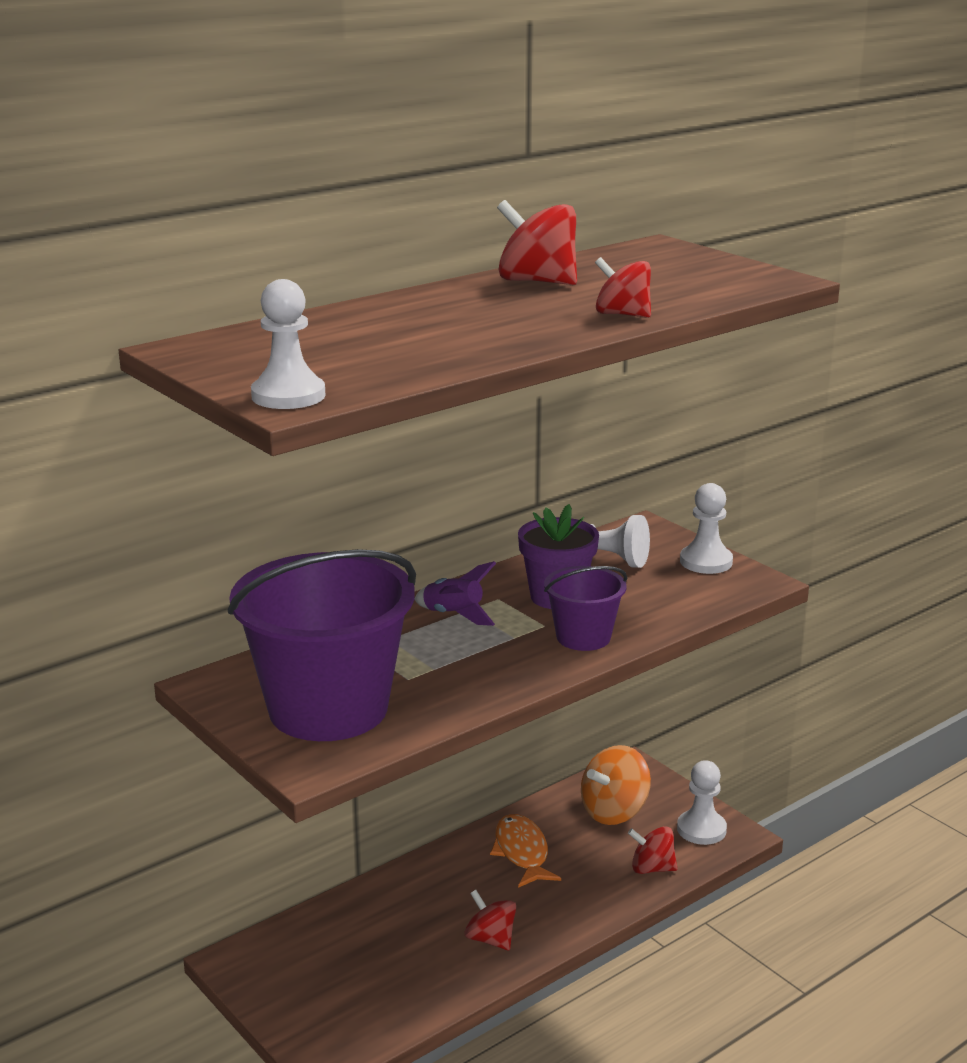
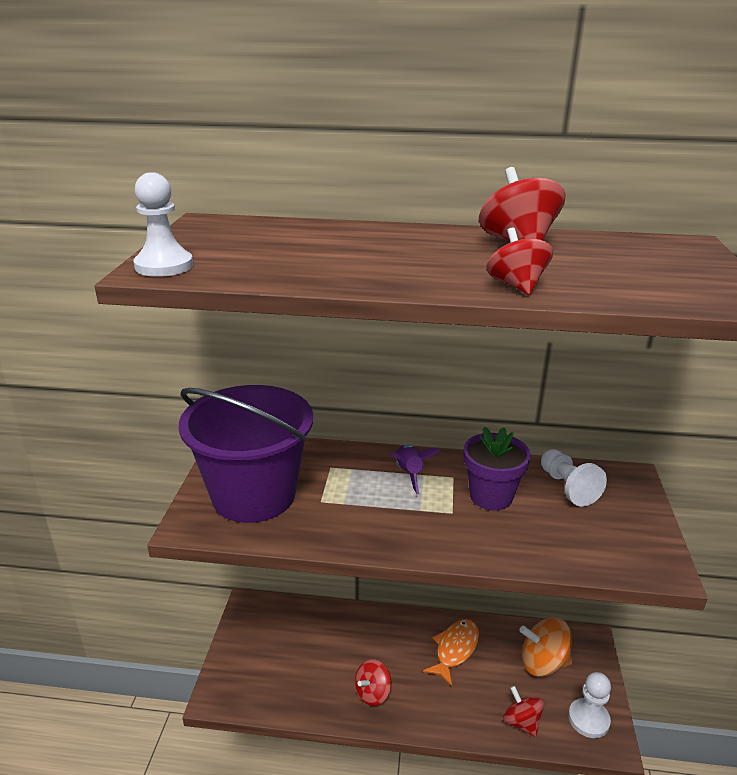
camera: 45 degrees right, 5 degrees up
red spinning top [465,890,516,950] -> red spinning top turned 135 degrees counterclockwise [355,659,391,706]
purple bucket [544,566,627,651] -> none
white pawn [680,483,733,574] -> none

